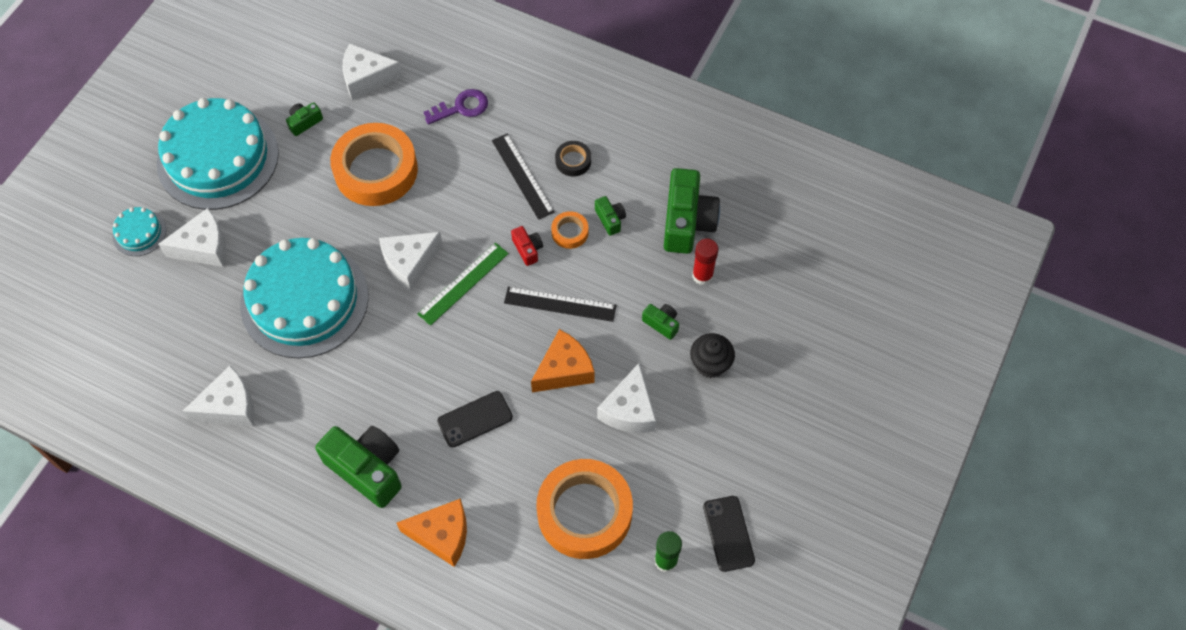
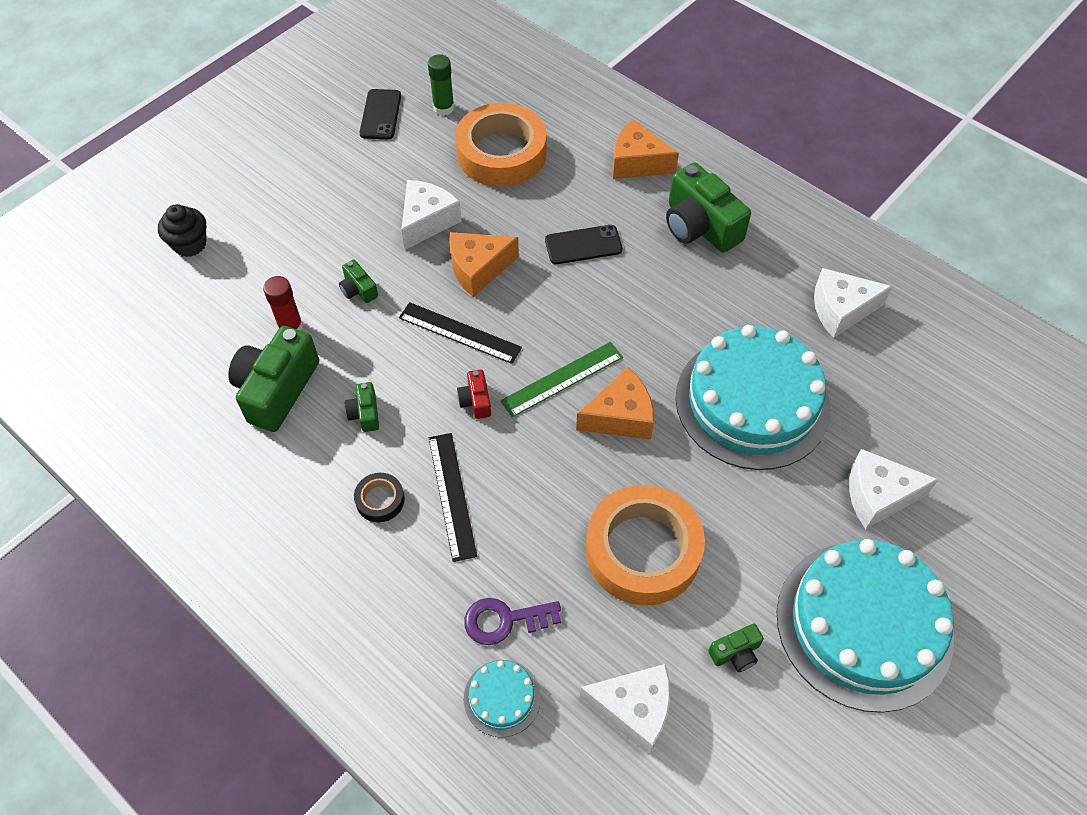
camera: 165 degrees left, 5 degrees down
turquoise cake [112,207,166,256] -> turquoise cake moved to [464,660,541,737]
white cheese [379,232,443,291] -> orange cheese [576,367,654,440]
orange tape [551,211,589,249] -> none
black cupcake [690,333,735,378] -> black cupcake moved to [158,204,206,257]

